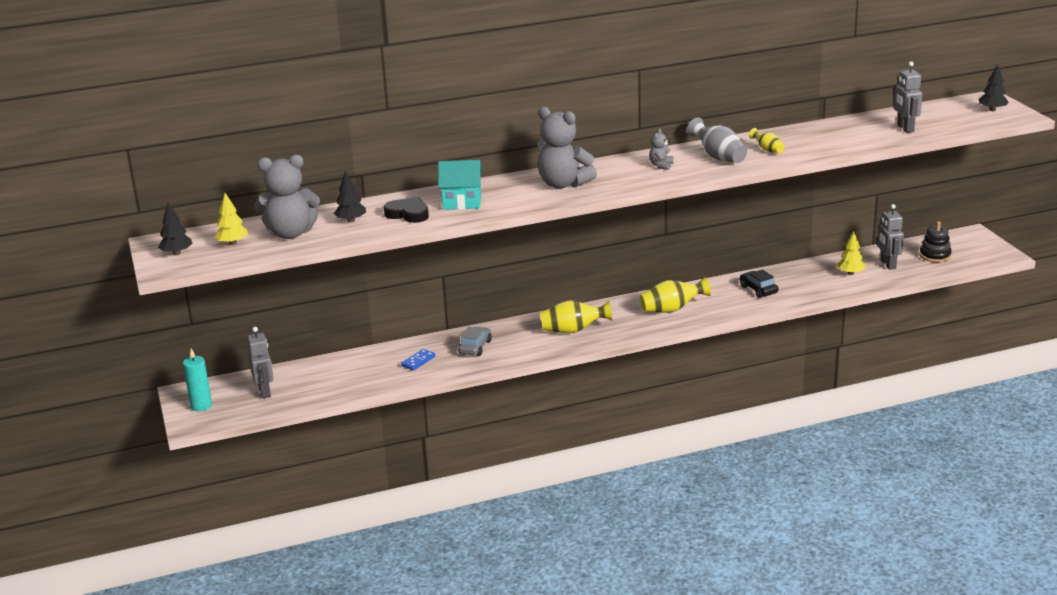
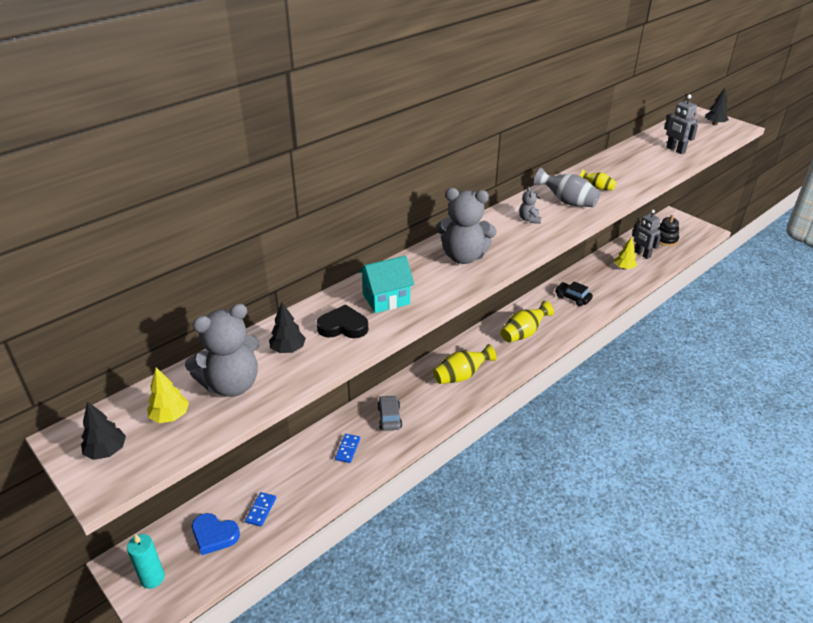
camera: 25 degrees left, 10 degrees up
grey robot [247,327,273,399] -> blue heart [192,513,240,555]
none -> blue domino [245,492,276,527]

